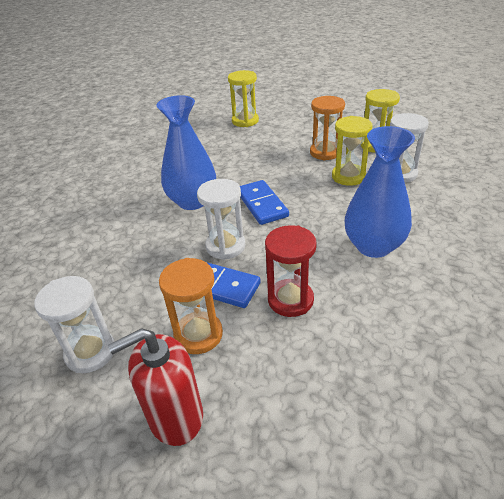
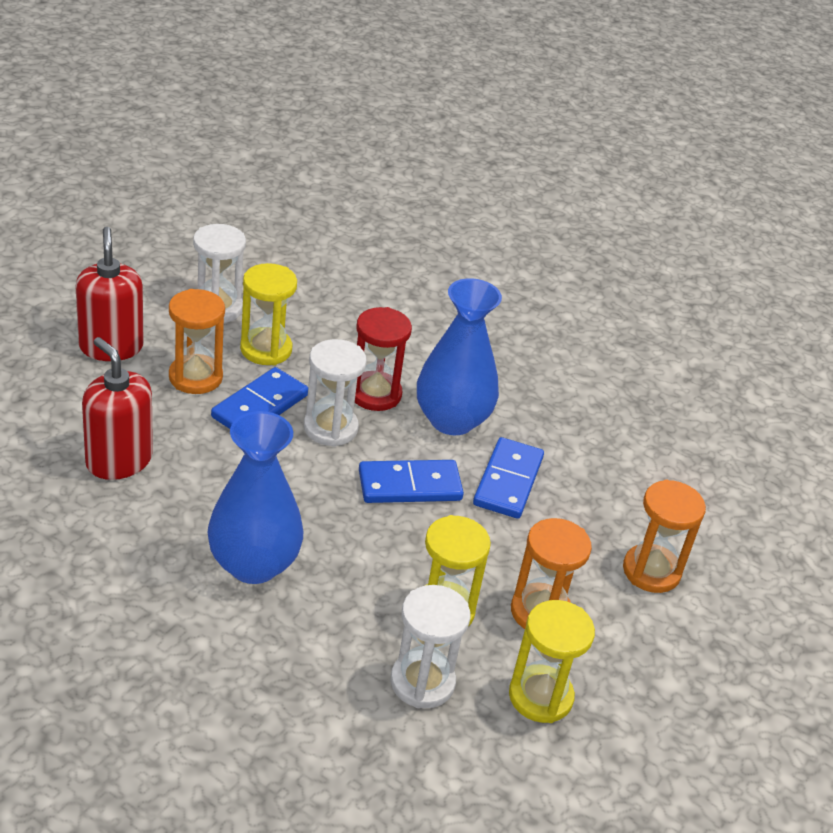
camera: 95 degrees right, 0 degrees up
yellow hourglass [228,70,259,127] -> yellow hourglass moved to [240,263,297,365]
red hourglass [265,225,317,317] -> red hourglass moved to [355,307,412,411]
none -> red soap dispenser [82,337,153,480]
none -> blue domino [473,437,544,519]
none -> orange hourglass [623,480,706,593]

